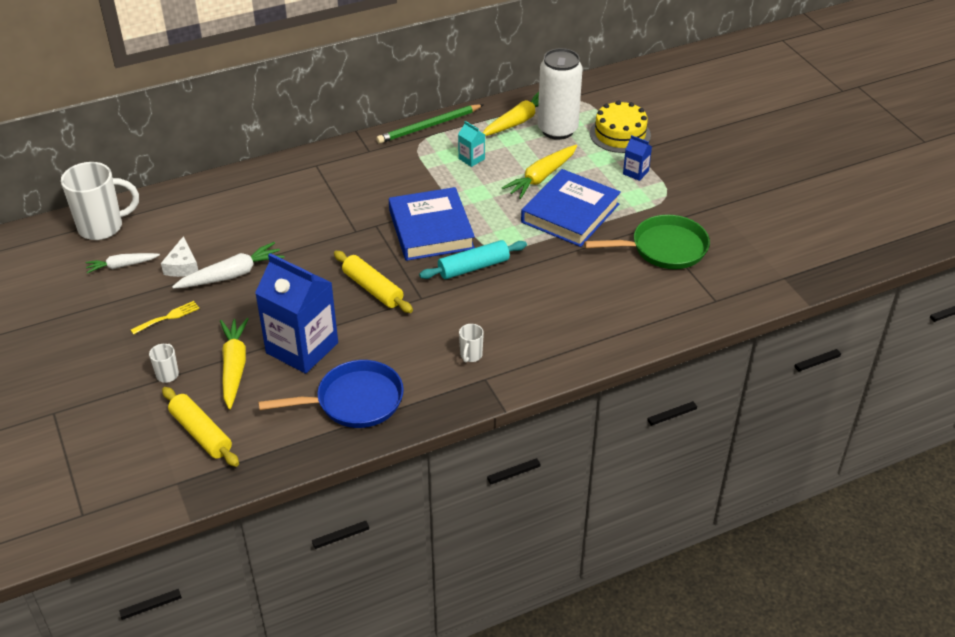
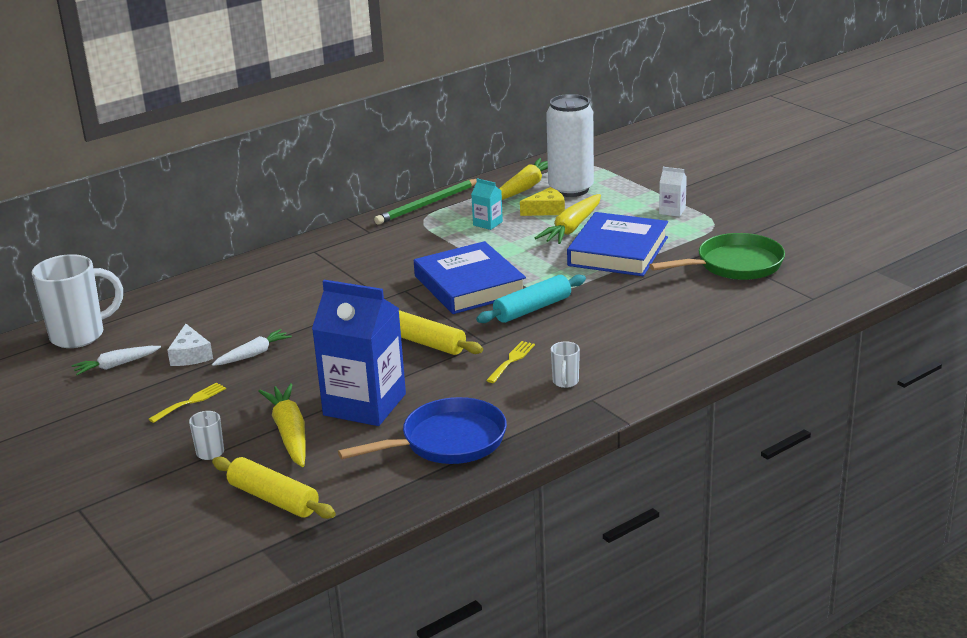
camera: 10 degrees left, 15 degrees down
white carrot [172,242,285,289] -> white carrot [212,329,292,366], size x0.64
yellow cake [590,100,651,153] -> none
blue carton [623,135,652,181] -> white carton [659,167,687,217]
none -> yellow fork [486,341,535,383]
none -> yellow cheese [520,187,565,216]

